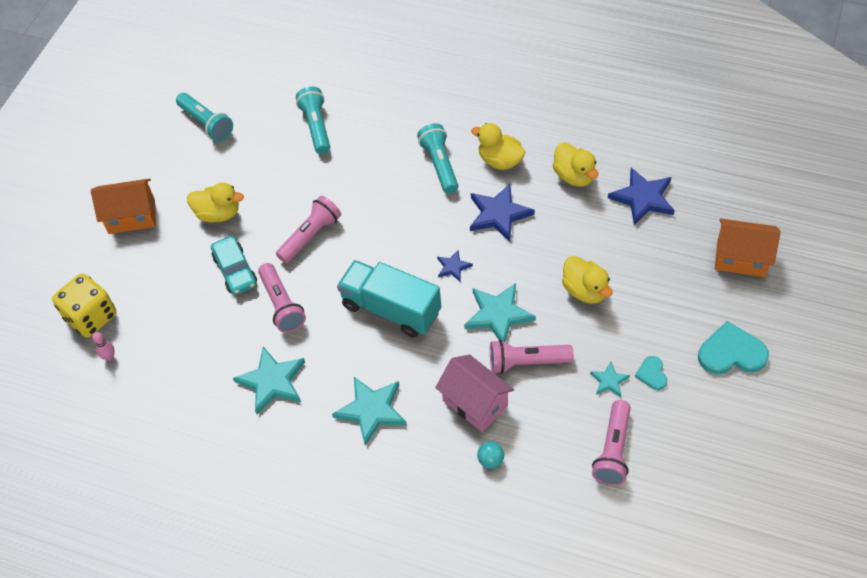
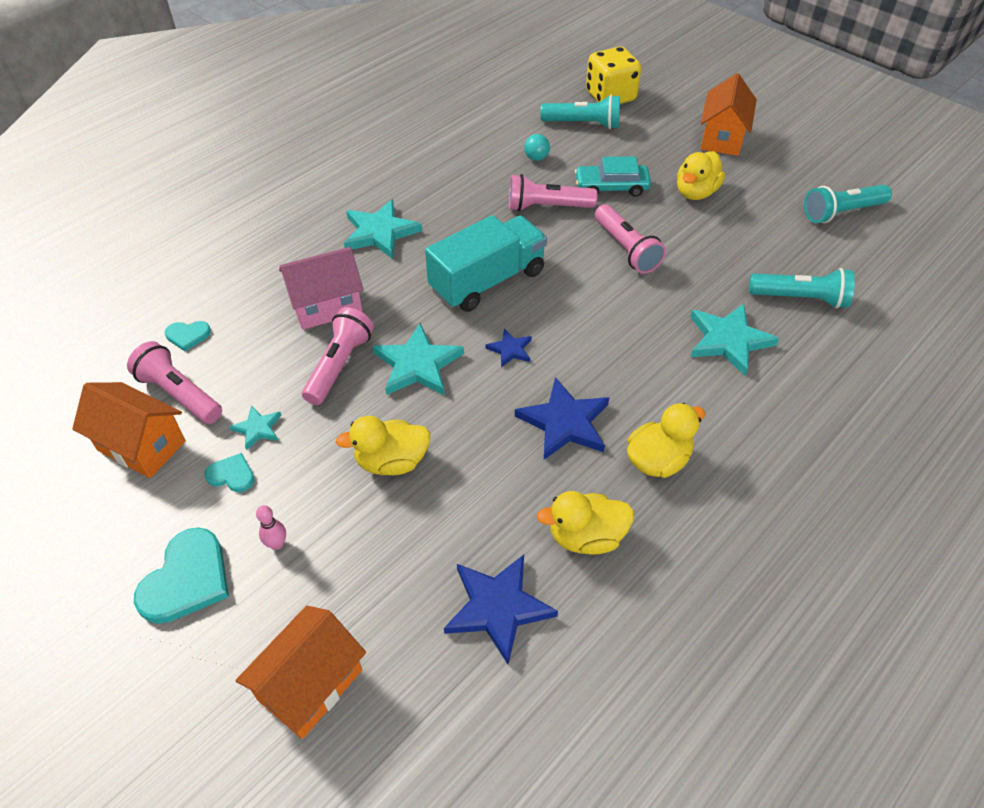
camera: 110 degrees right, 5 degrees down
pink bowling pin [92,332,115,361] -> pink bowling pin moved to [256,505,286,550]
turquoise star [233,347,305,415] -> turquoise star moved to [690,304,779,376]
turquoise flashlight [417,123,458,194] -> turquoise flashlight moved to [541,95,620,129]
turquoise ball [477,441,504,469] -> turquoise ball moved to [524,134,550,161]
none -> orange house [72,382,186,478]
none -> turquoise heart [165,321,211,351]

